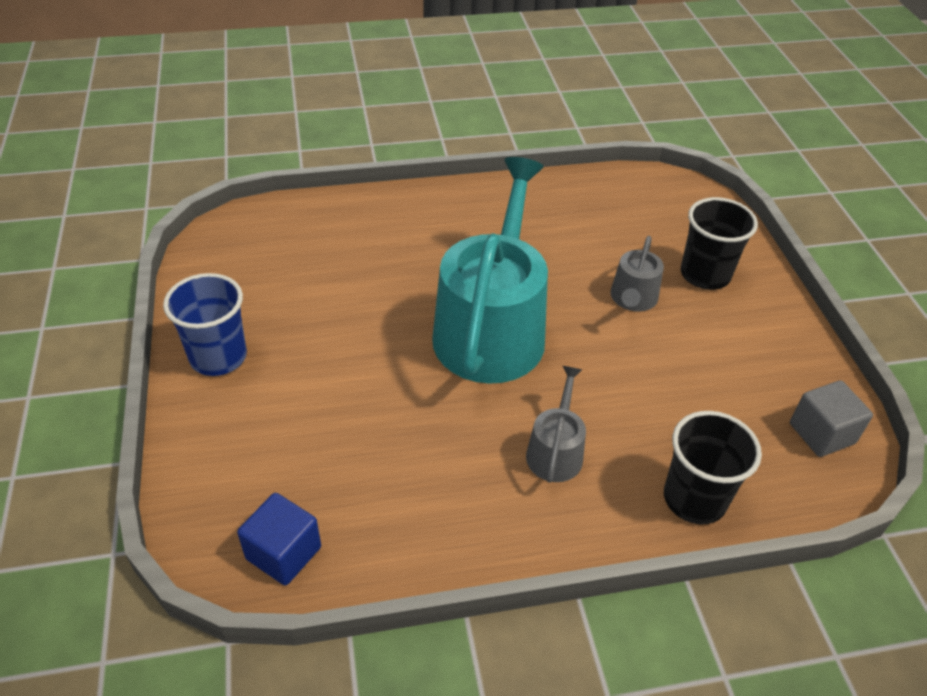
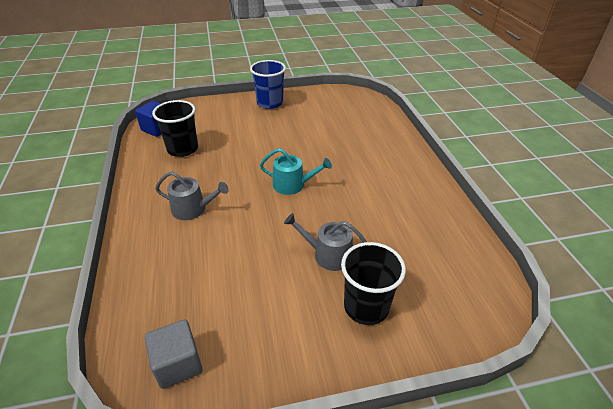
camera: 90 degrees right, 5 degrees down
turquoise watering can [432,157,548,384] -> turquoise watering can [260,148,332,195], size x0.45
black cup [664,411,762,525] -> black cup moved to [152,100,198,157]

